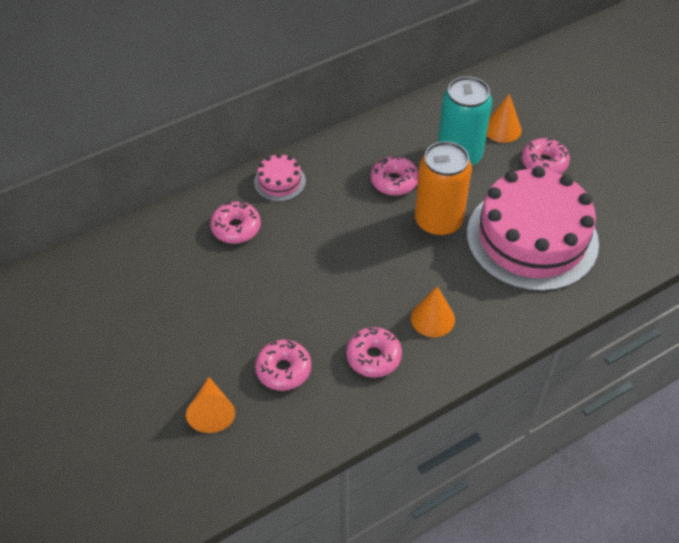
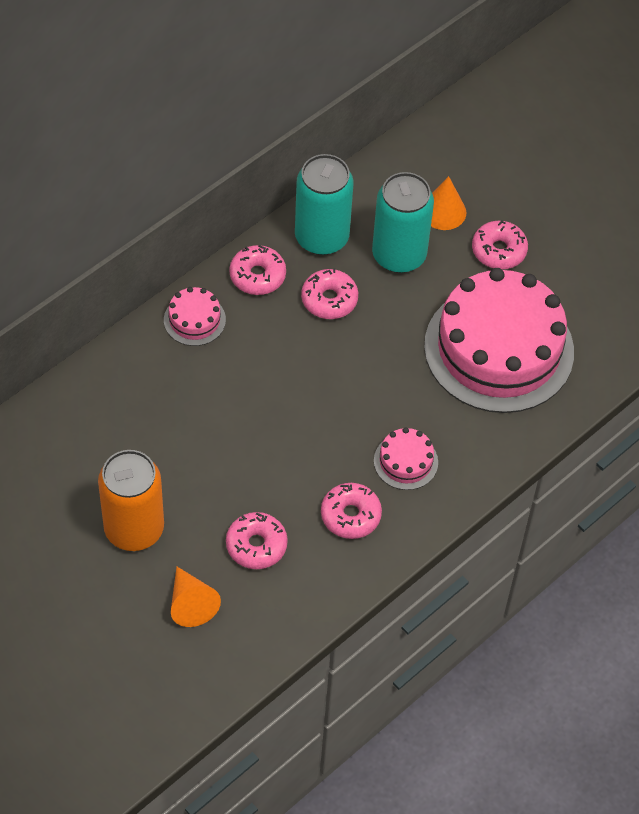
camera: 15 degrees left, 5 degrees up
pink donut [210,201,261,244] -> pink donut moved to [229,245,286,295]
orange cone [411,286,455,337] -> pink cake [374,427,438,490]
orange can [415,141,472,236] -> orange can moved to [98,450,164,551]
none -> turquoise can [295,154,354,255]

